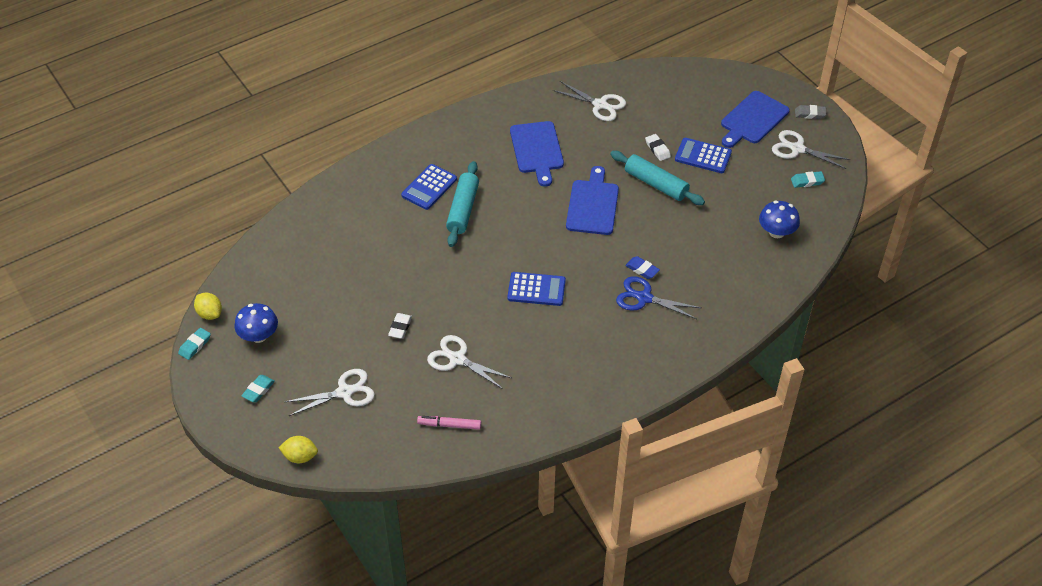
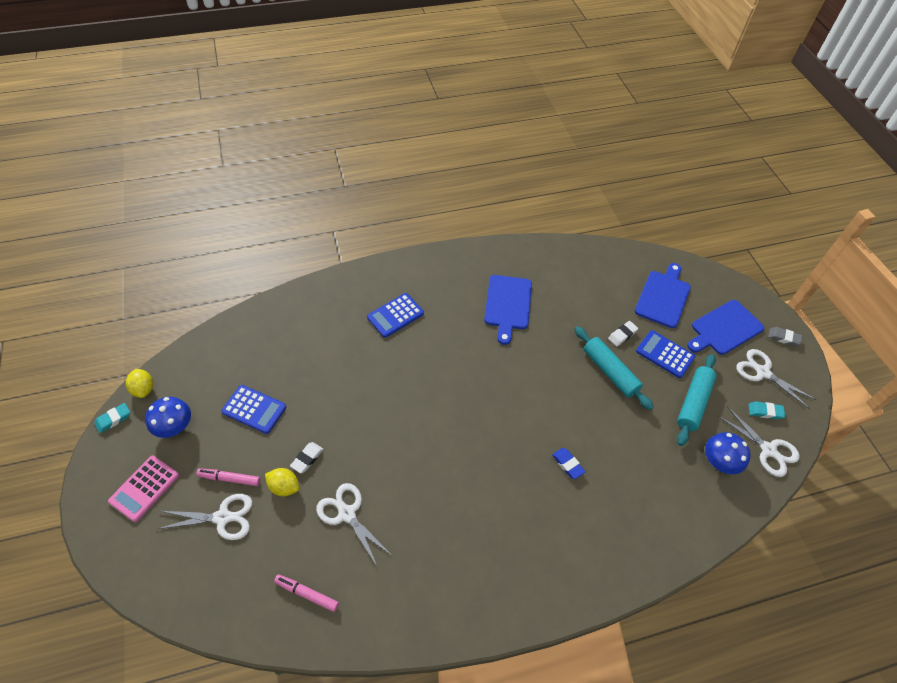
camera: 15 degrees right, 5 degrees up
turquoise eraser [241,375,275,402] -> pink calculator [108,456,179,522]
yellow lemon [278,436,318,463] -> yellow lemon moved to [265,468,299,497]
turquoise rolling pin [446,161,479,247] -> turquoise rolling pin moved to [677,354,717,446]
blue calculator [507,272,566,306] -> blue calculator moved to [221,385,286,434]
white scissors [553,81,626,121] -> white scissors moved to [717,406,800,477]
blue cutting board [566,166,619,235] -> blue cutting board moved to [635,263,691,328]
blue scissors [616,276,702,319] -> none
white eraser [645,134,671,161] -> white eraser turned 60 degrees clockwise [608,321,638,346]
none -> pink marker [196,468,260,486]

